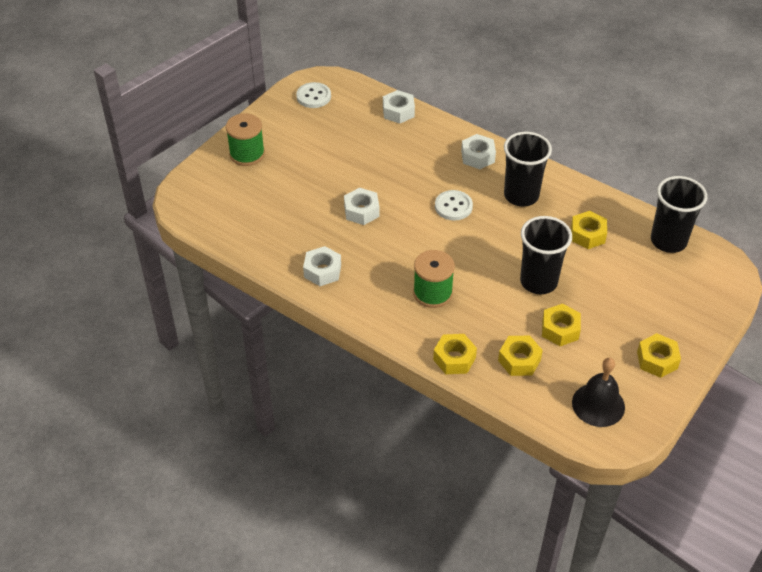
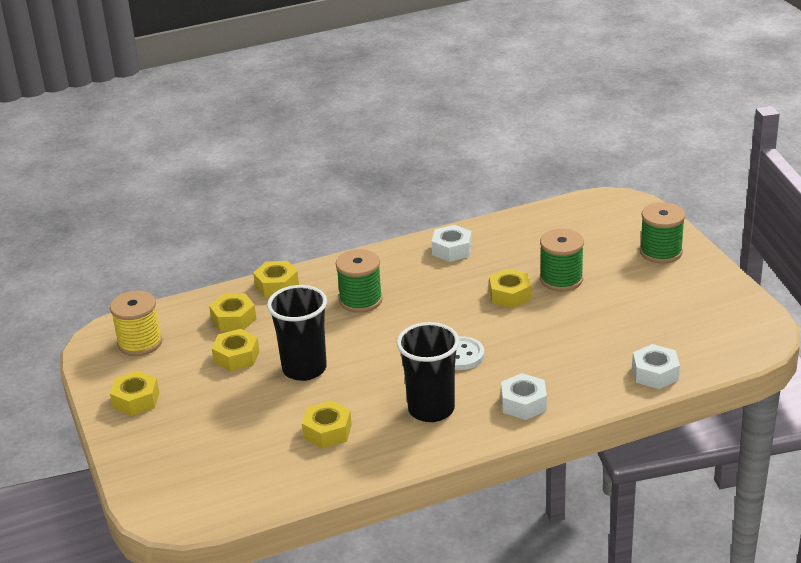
camera: 125 degrees right, 15 degrees down
white button [296,82,331,108] -> none
white nut [344,188,379,225] -> yellow nut [489,269,531,308]
black bell [572,358,625,427] -> yellow spool [110,291,162,356]
black cup [651,176,707,253] -> none
none -> green spool [540,229,584,291]

